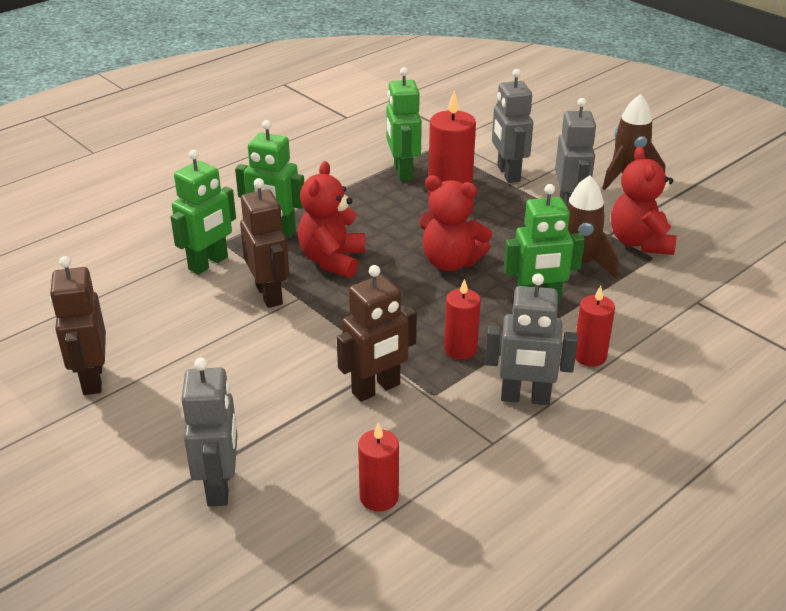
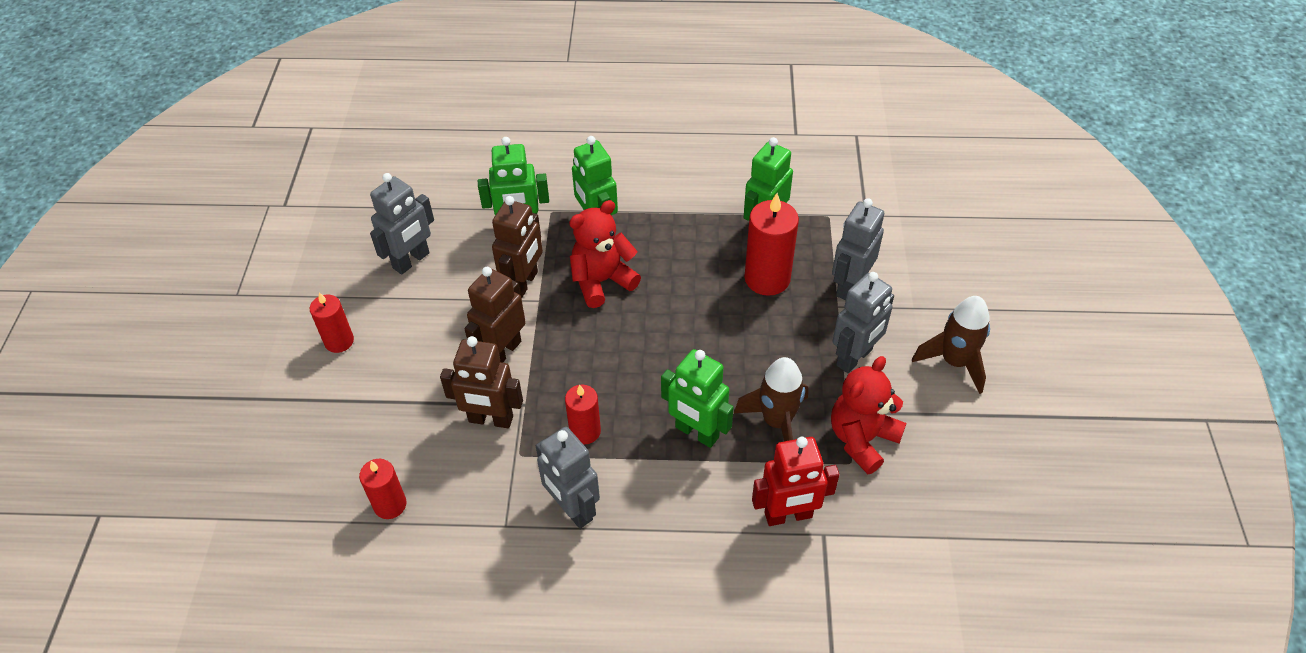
camera: 45 degrees right, 15 degrees up
brown robot [50,256,106,395] -> brown robot moved to [464,267,526,363]
grey robot [181,357,238,507] -> grey robot moved to [370,173,434,274]
red teddy bear [419,175,492,271] -> none
red candle [575,286,615,367] -> red candle moved to [310,292,354,353]
none -> red robot [752,437,840,526]

